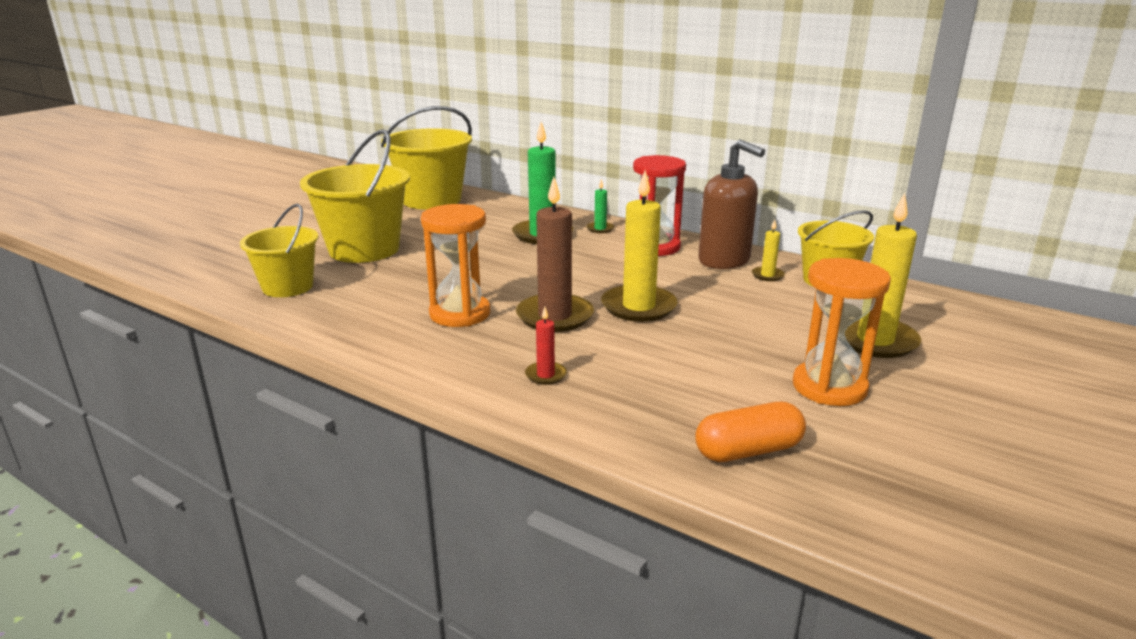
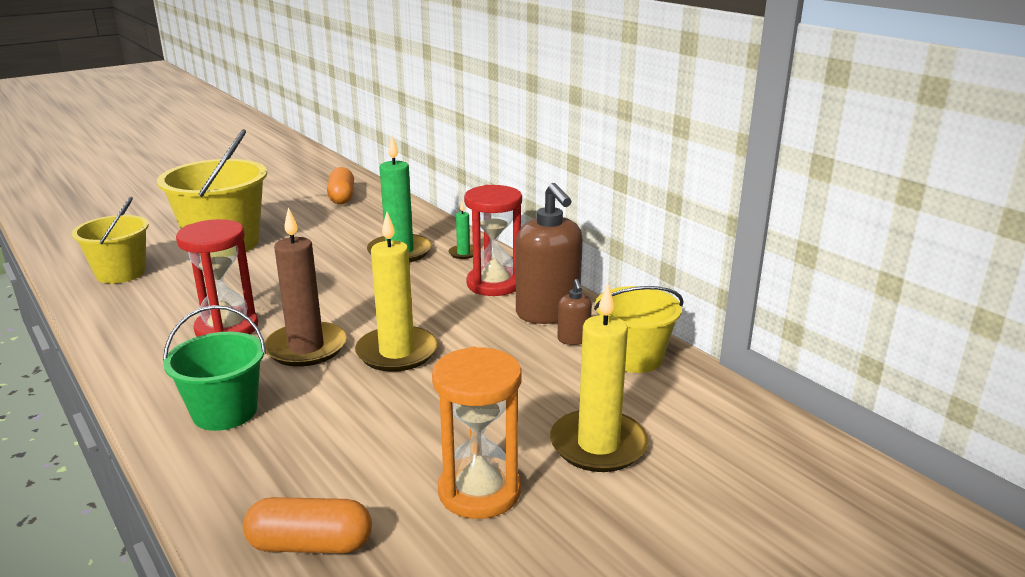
camera: 20 degrees right, 0 degrees up
yellow bucket [381,106,472,210] -> orange capsule [327,167,354,204]
orange hourglass [421,204,490,327] -> red hourglass [176,219,258,337]
red candle [525,307,567,385] -> green bucket [163,305,266,431]
yellow candle [752,219,785,281] -> brown soap dispenser [557,279,592,345]

